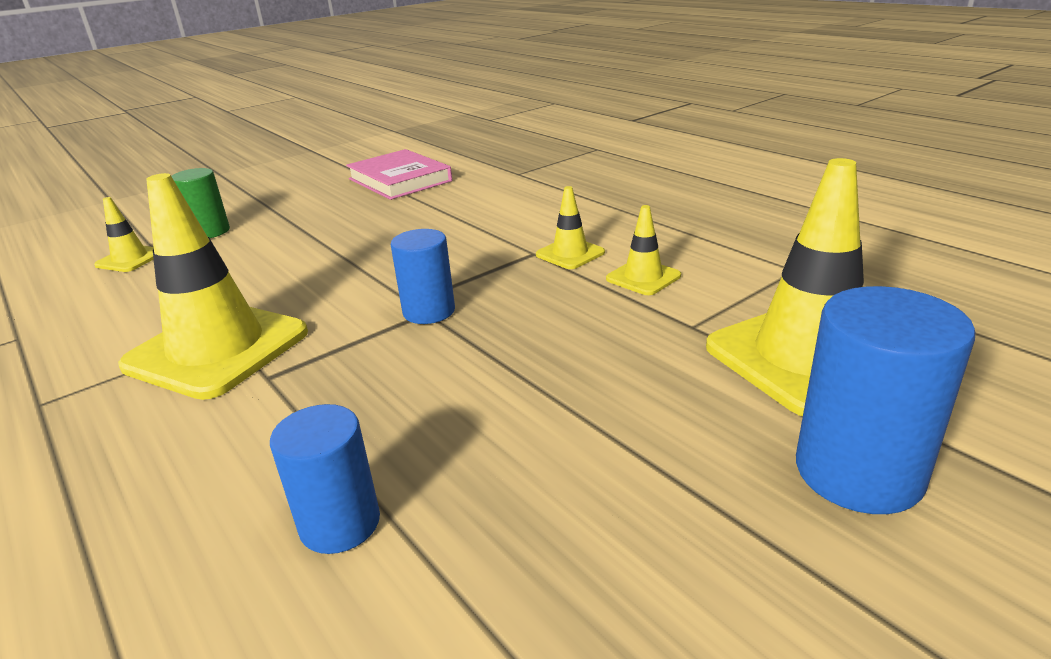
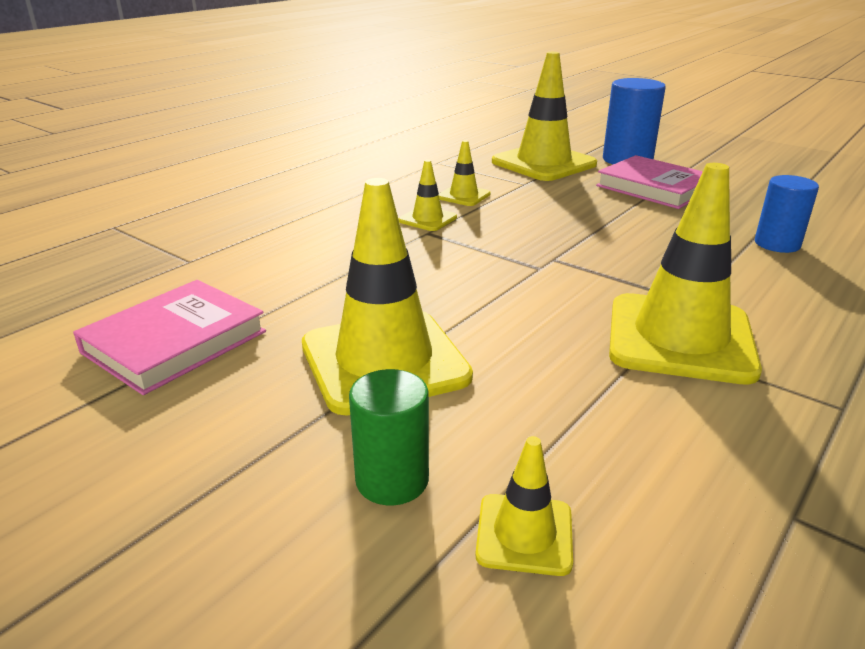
camera: 105 degrees left, 0 degrees up
blue cylinder [391,229,455,324] -> none
none -> yellow traffic cone [302,178,473,416]
none -> pink book [596,155,703,209]

